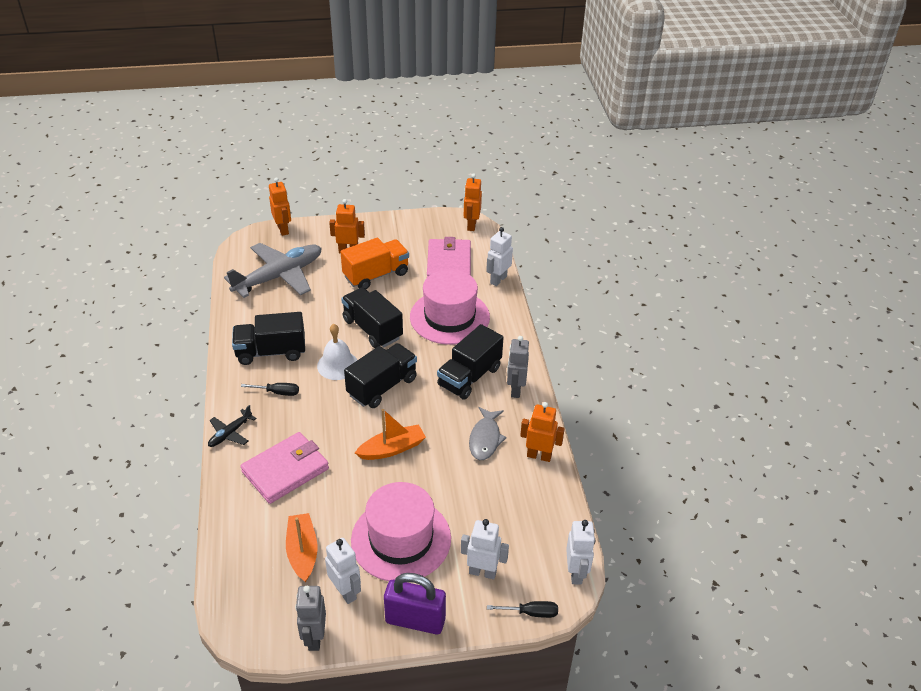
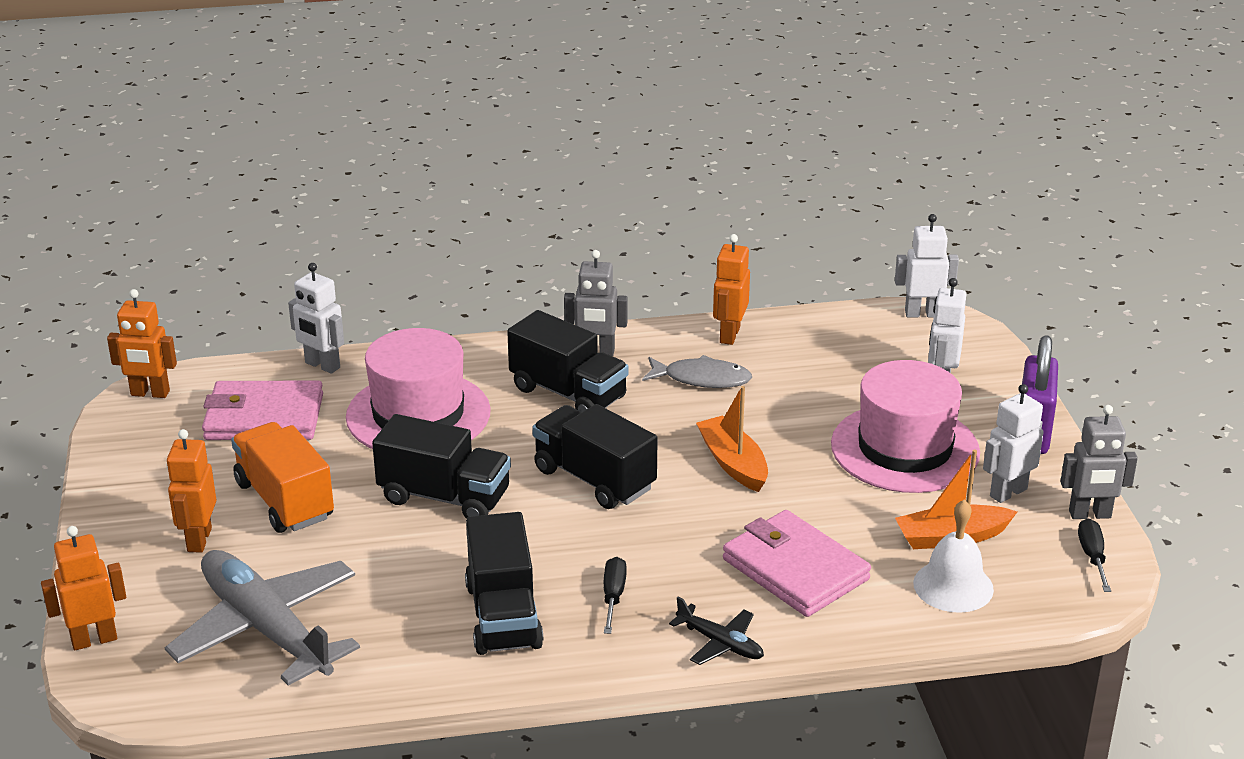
camera: 90 degrees left, 10 degrees down
white bell [317,324,357,380] -> white bell moved to [913,500,994,613]
black truck [341,287,403,348] -> black truck turned 120 degrees counterclockwise [372,414,511,519]
black screwdriver [487,601,558,618] -> black screwdriver moved to [1078,519,1111,592]

